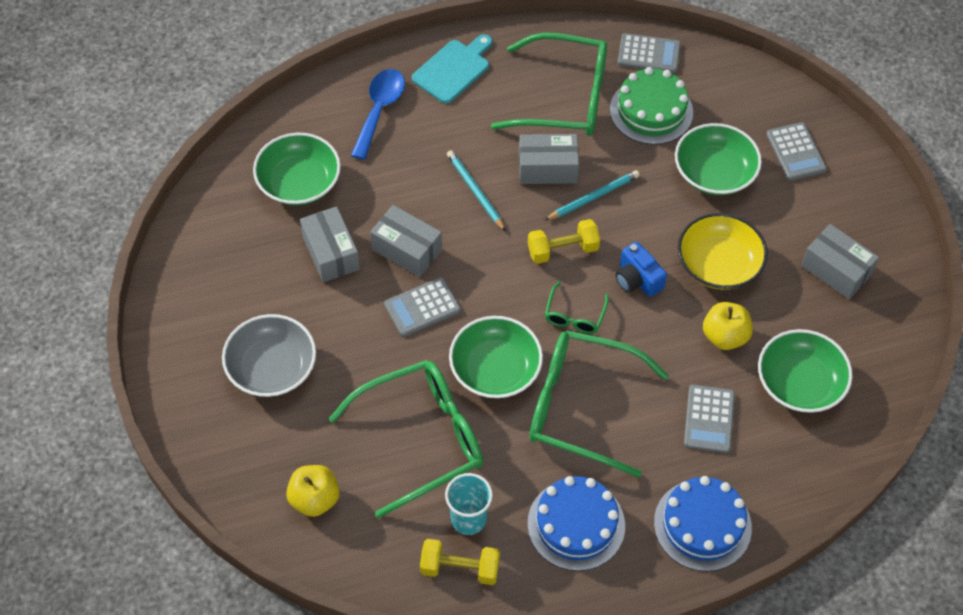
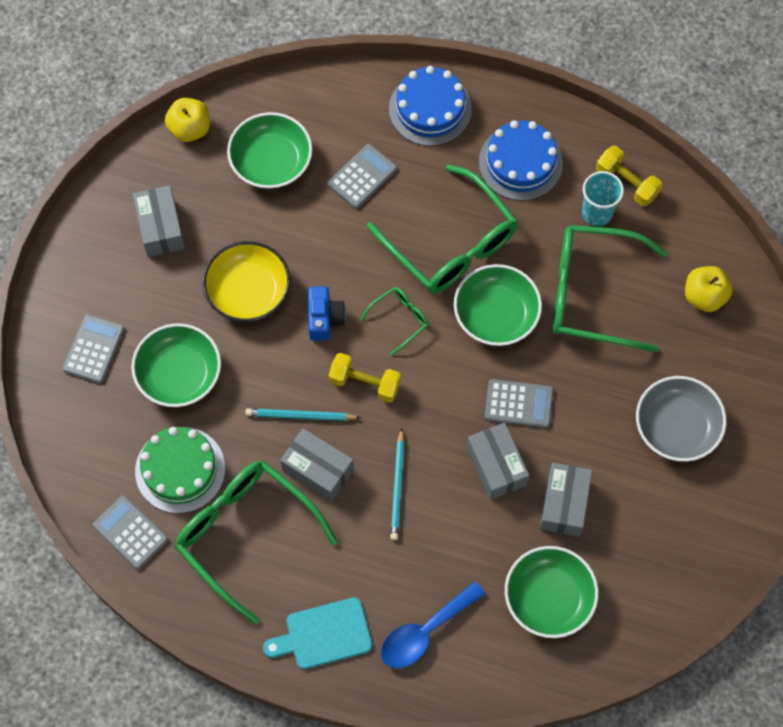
camera: 145 degrees left, 10 degrees up
yellow apple [703,302,753,350] -> yellow apple moved to [165,98,210,142]

